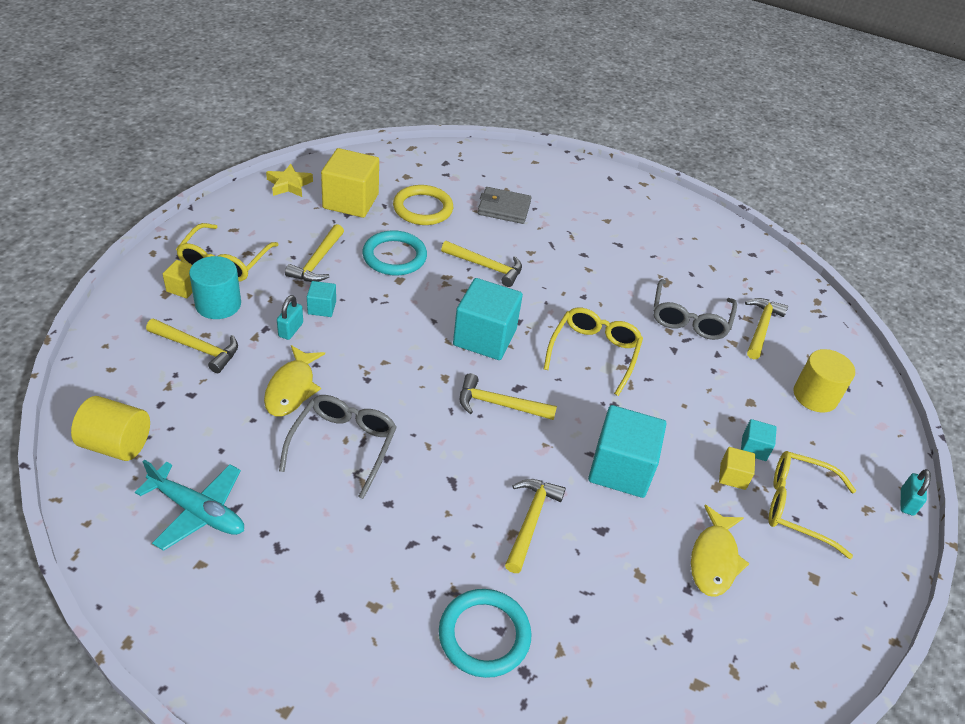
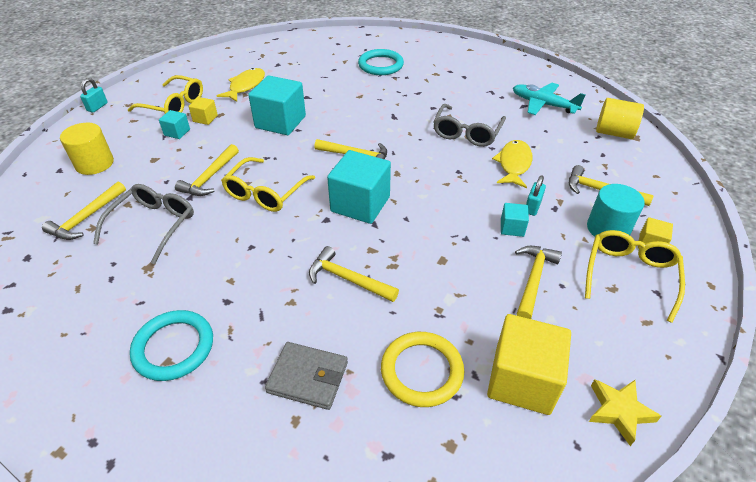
camera: 170 degrees left, 0 degrees up
turquoise ring [362,230,427,276] -> turquoise ring moved to [130,310,213,381]
yellow hammer [505,479,566,573] -> yellow hammer moved to [175,144,239,196]

